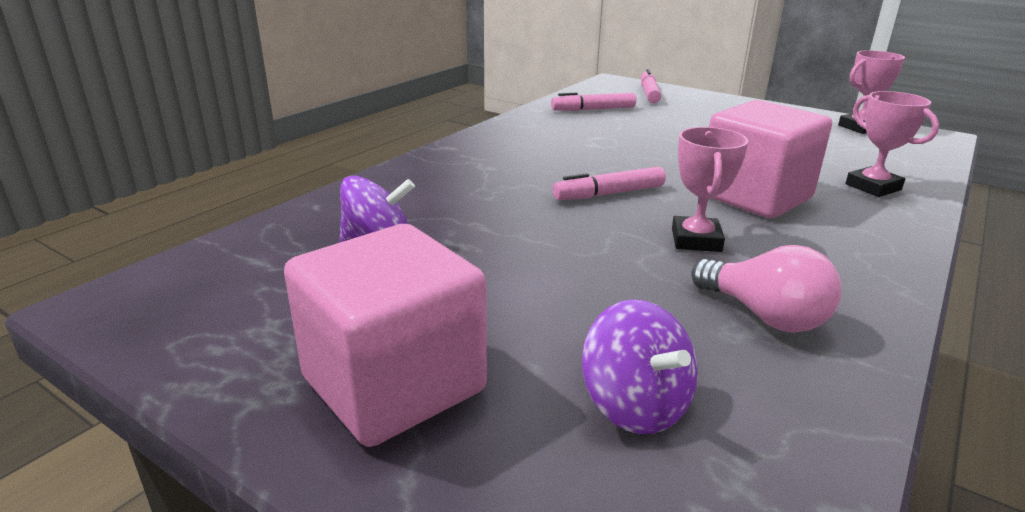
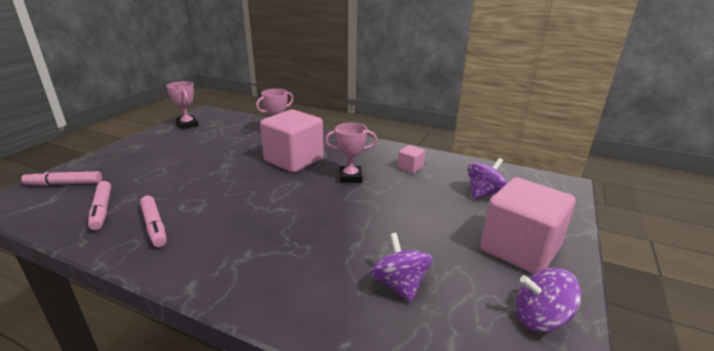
camera: 100 degrees left, 0 degrees up
pink marker [553,167,666,200] -> pink marker moved to [140,196,167,247]
pink light bulb [691,245,841,333] -> pink cube [398,145,425,173]
none -> purple spinning top [516,268,582,332]

